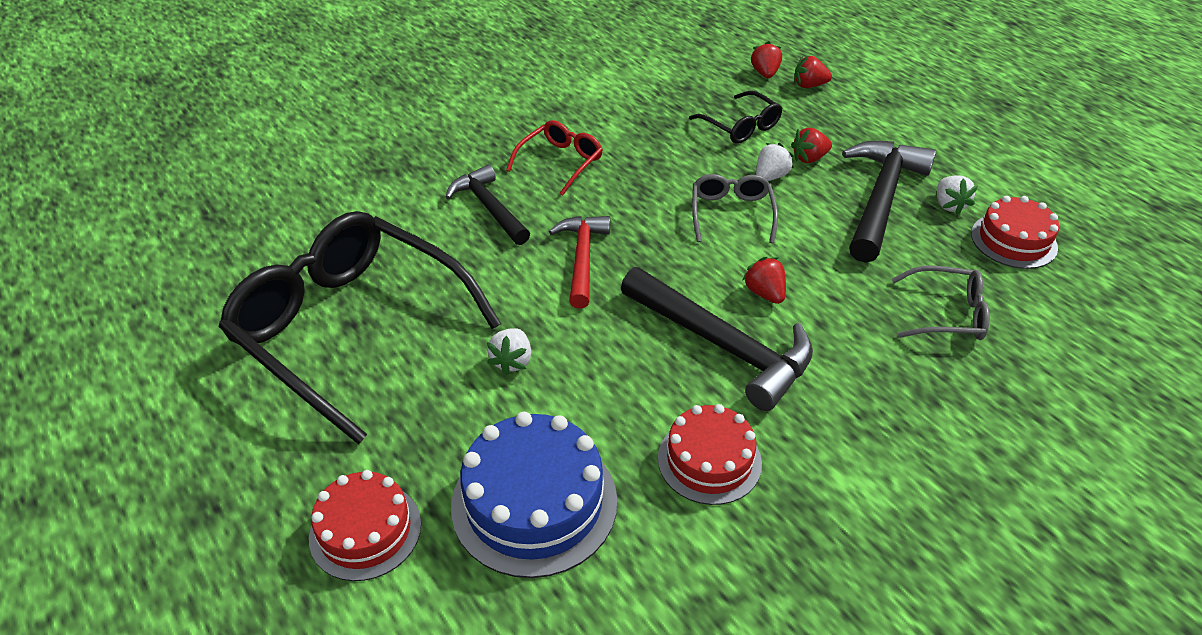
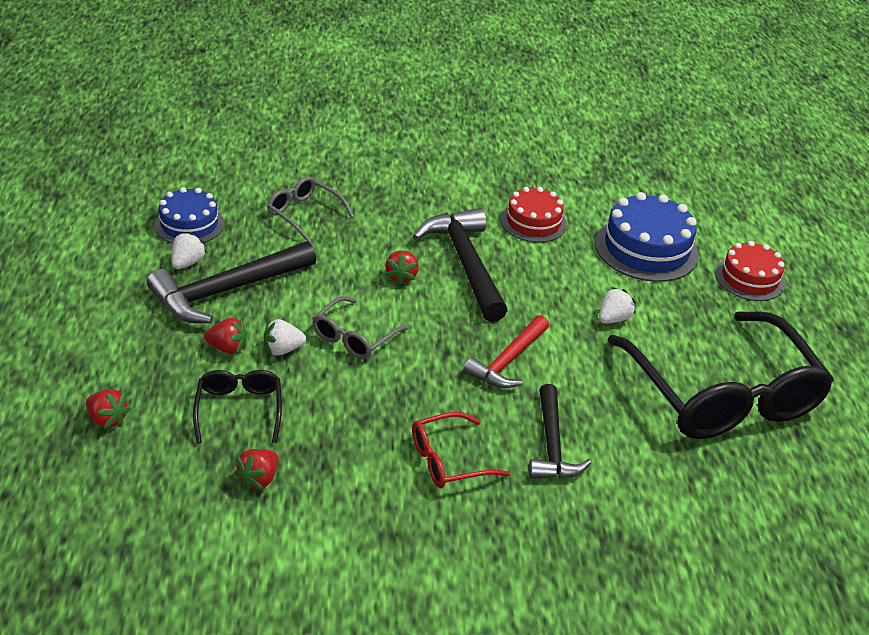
camera: 150 degrees left, 5 degrees down
red strawberry [751,41,782,78] -> red strawberry moved to [234,449,279,490]
red cake [971,196,1059,269] -> blue cake [154,187,224,244]

